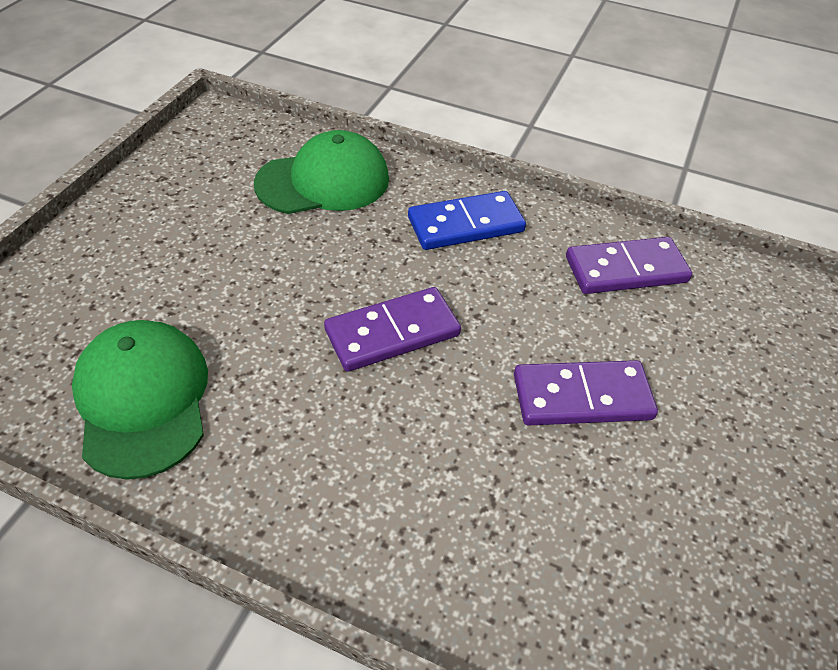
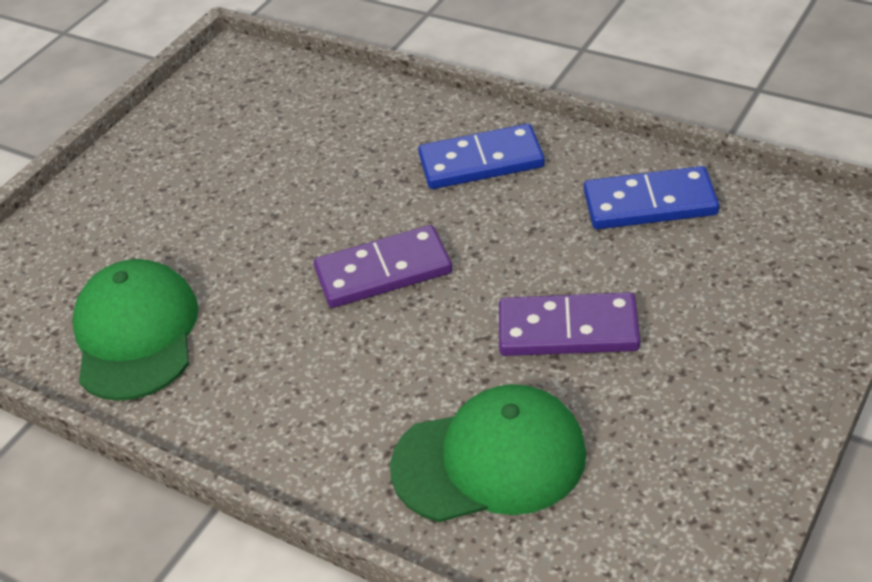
camera: 15 degrees right, 5 degrees down
green cap [254,130,389,214] -> green cap moved to [390,384,586,522]
purple domino [566,237,692,294] -> blue domino [584,166,719,229]

